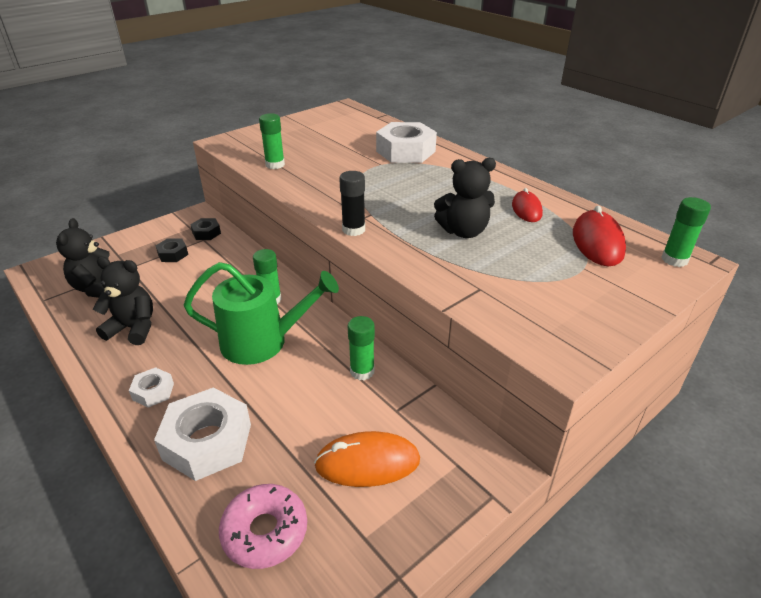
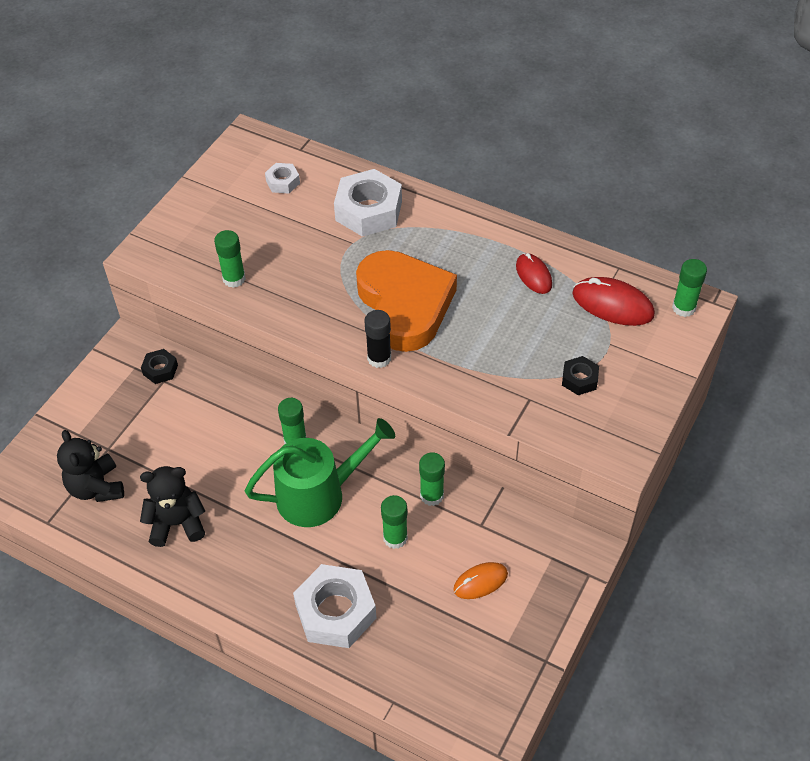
camera: 20 degrees left, 15 degrees up
white nut [129,367,174,408] -> white nut moved to [265,163,300,193]
black nut [156,239,188,262] -> black nut moved to [562,356,599,395]
pink donut [219,484,307,569] -> none
orange mouse [314,431,420,487] -> orange mouse [453,562,508,599], size x0.65
black teddy bear [434,158,496,238] -> none
red mouse [573,206,626,266] -> red mouse turned 45 degrees counterclockwise [572,277,655,326]
none -> orange heart [356,250,457,352]
none -> green glue stick [381,495,408,549]

